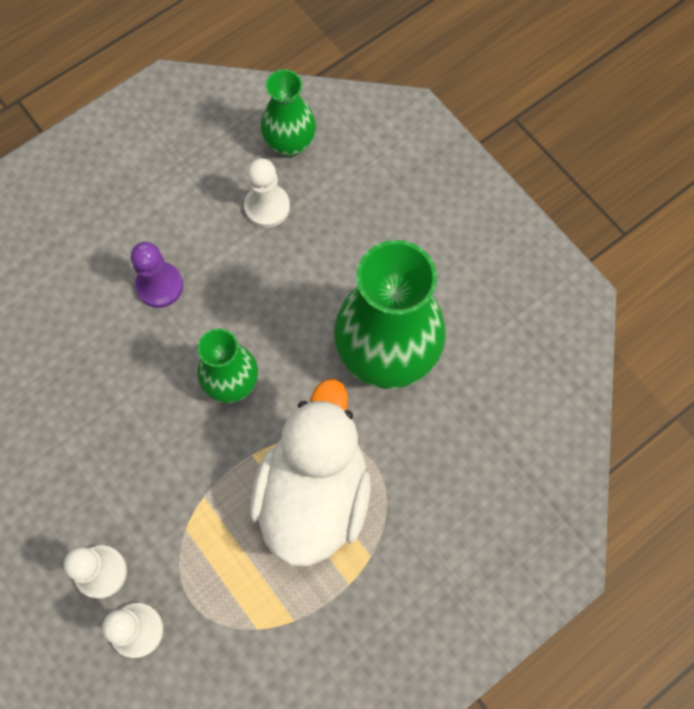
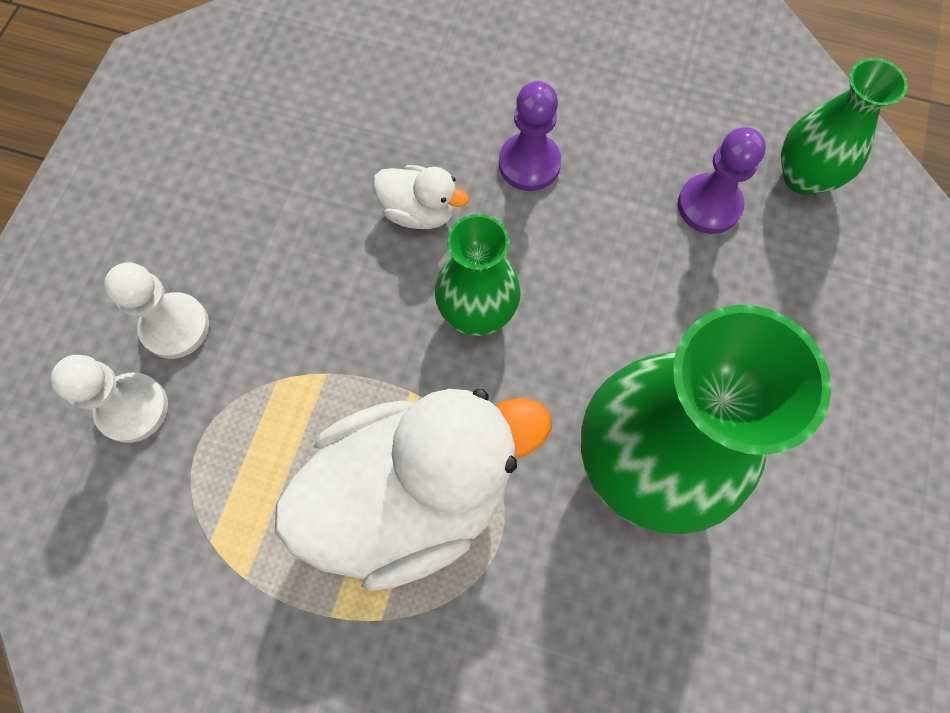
camera: 55 degrees right, 0 degrees up
white pawn [244,158,290,228] -> purple pawn [678,127,766,234]
none -> white duck [373,165,469,229]

